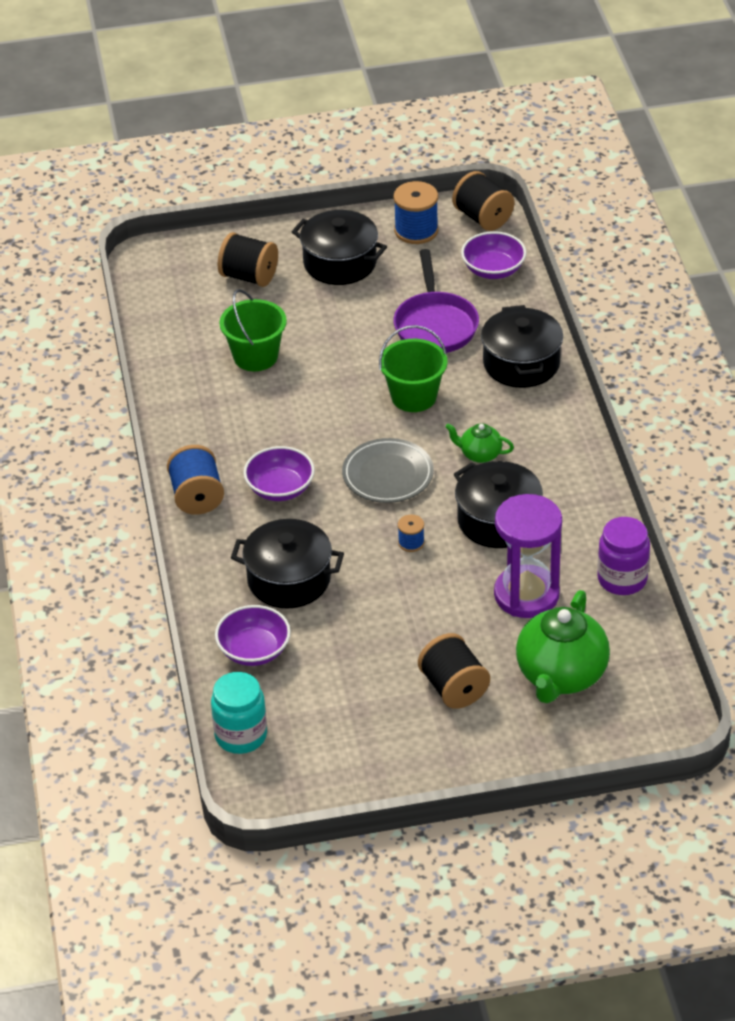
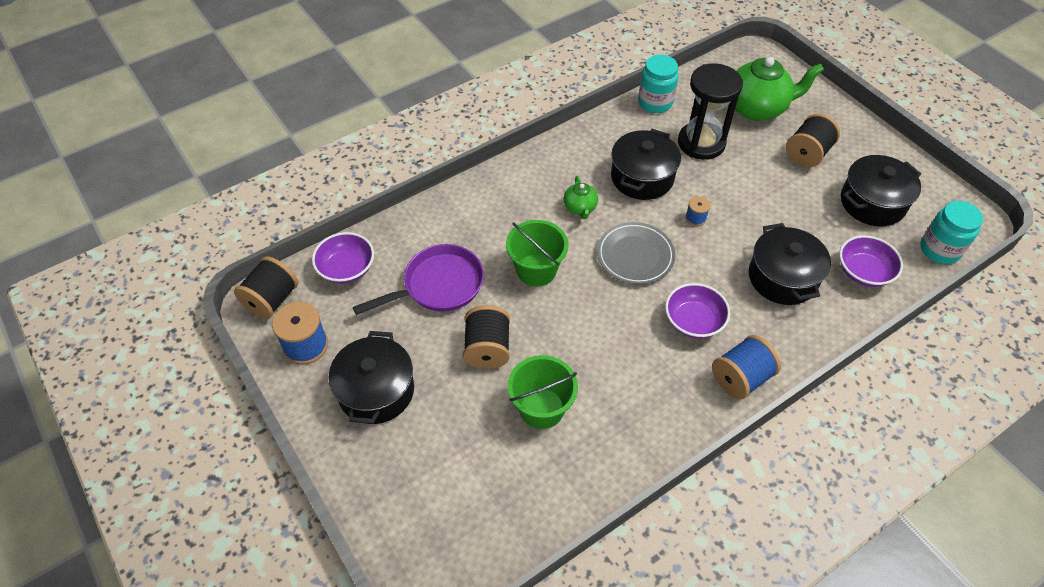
camera: 115 degrees left, 10 degrees up
black spool [218,232,278,287] -> black spool moved to [463,305,510,369]
black pot [481,305,563,388] -> black pot moved to [841,155,921,227]
purple hourglass [494,494,562,618] -> black hourglass [678,63,743,160]
purple jar [597,517,650,595] -> turquoise jar [638,55,679,113]

